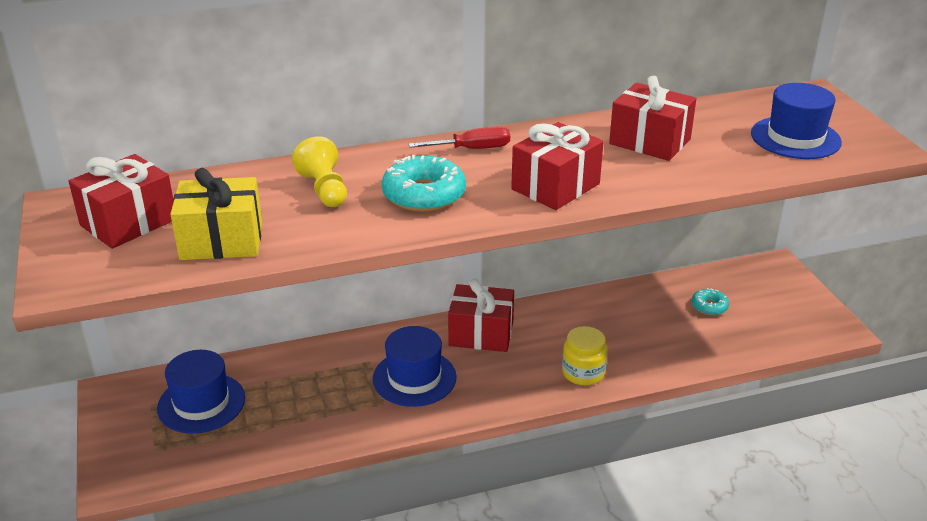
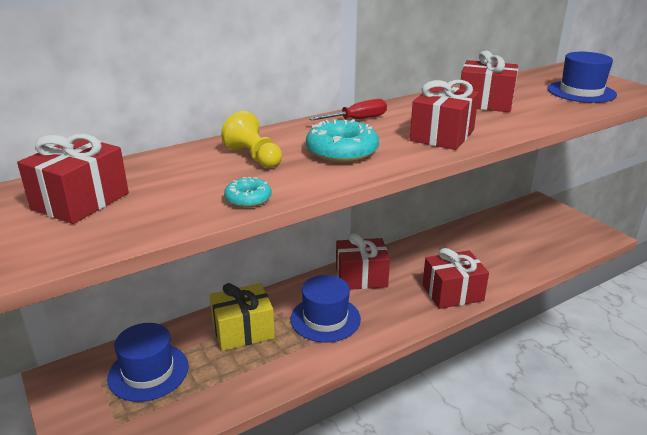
camera: 15 degrees left, 5 degrees down
yellow gift [170,168,262,260] -> yellow gift moved to [209,283,275,351]
yellow jar [562,326,607,386] -> red gift [423,248,489,309]
turquoise donut [692,288,729,315] -> turquoise donut moved to [224,177,272,208]

